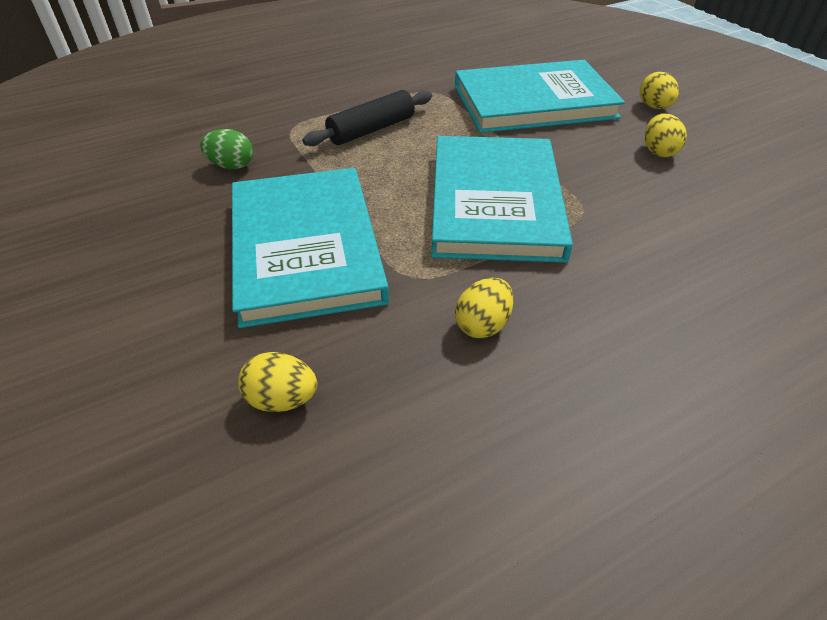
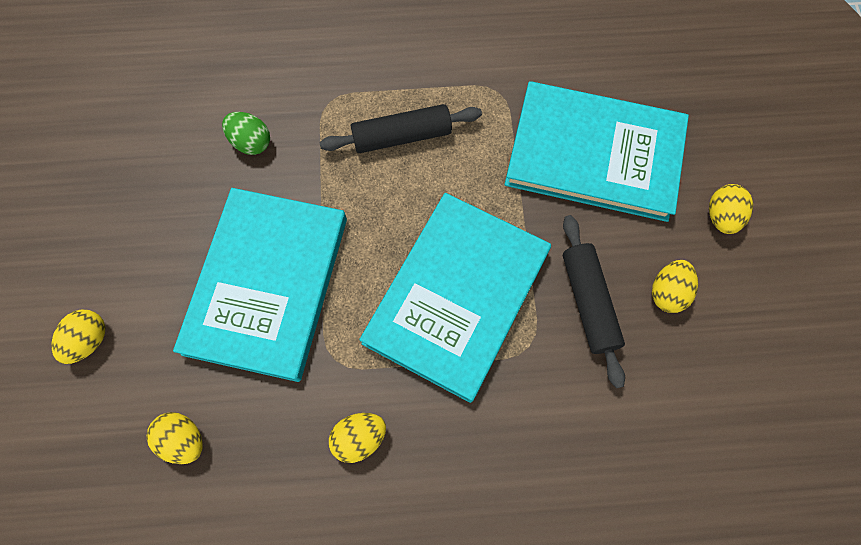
camera: 25 degrees right, 25 degrees up
none -> yellow egg [51,309,105,364]
none -> black rolling pin [563,215,625,388]

